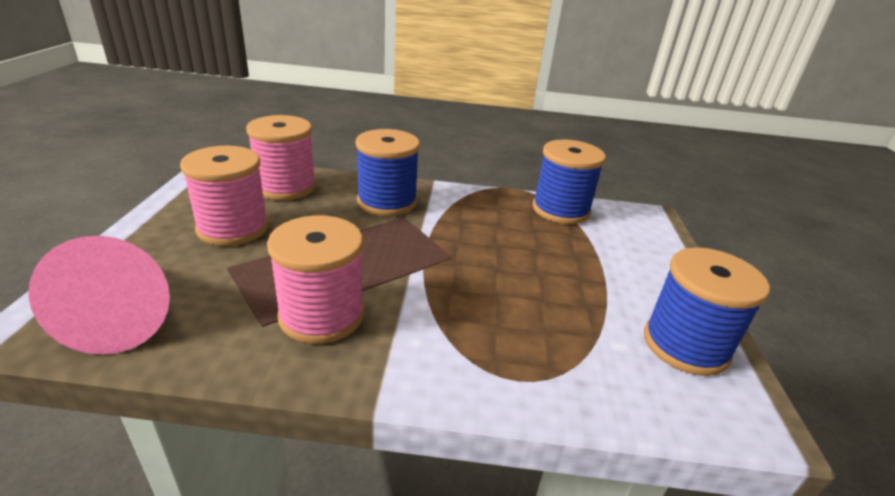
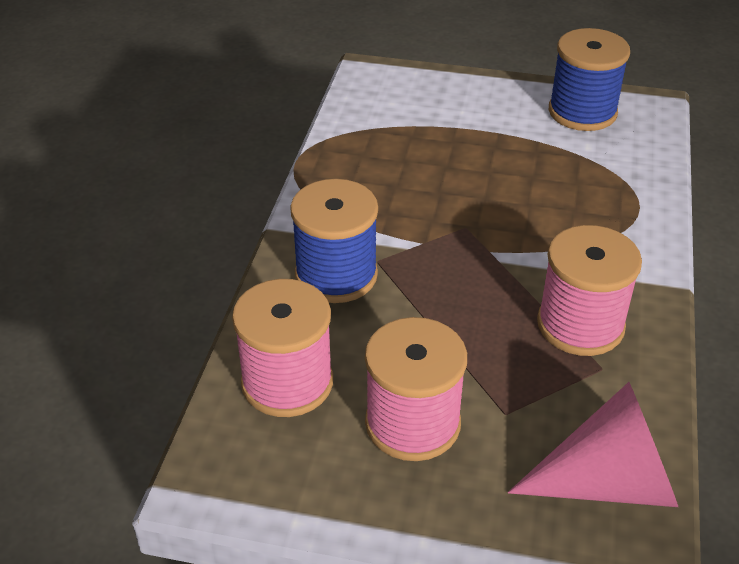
camera: 80 degrees left, 10 degrees up
blue spool [532,139,606,224] -> none

